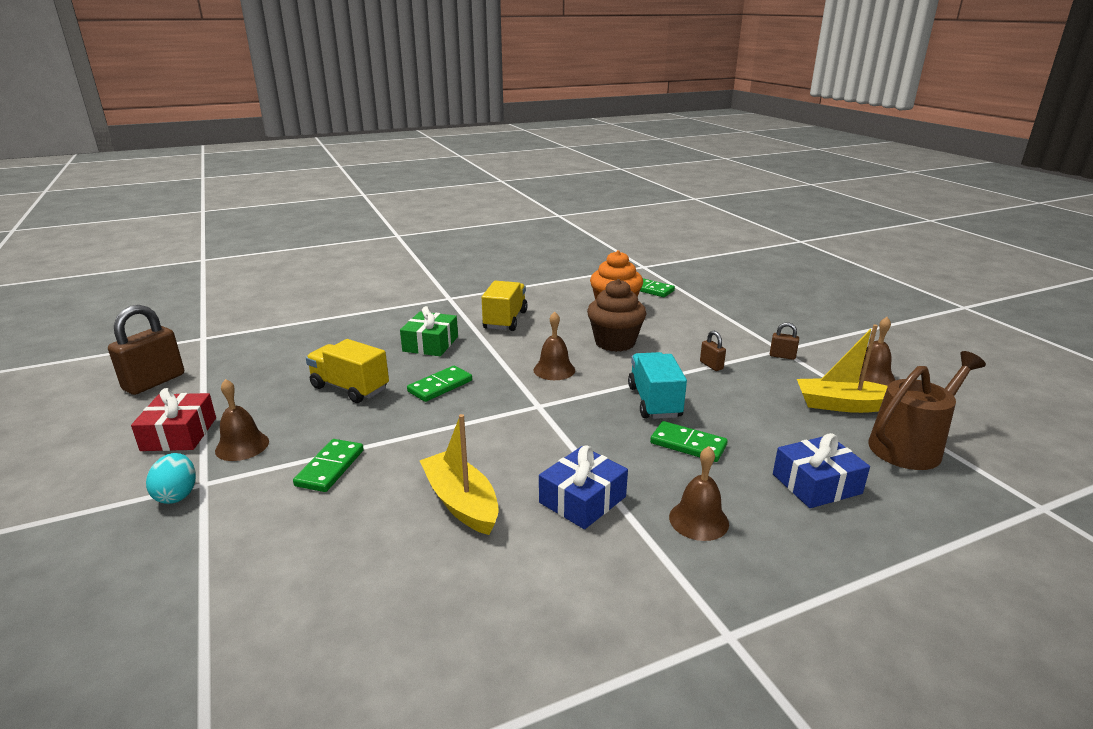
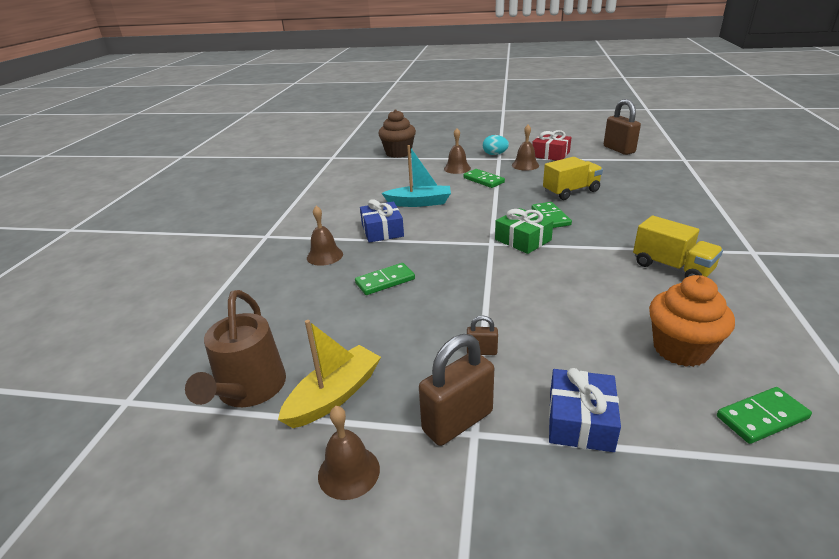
camera: 125 degrees right, 5 degrees up
green gift [400,306,458,356] -> green gift moved to [495,208,554,254]
yellow boat [420,414,499,535] -> turquoise boat [382,145,451,207]
brown bell [533,312,575,380] -> brown bell moved to [444,128,471,174]
brown cupcake [587,279,646,352] -> brown cupcake moved to [378,109,416,158]
turquoise truck [628,352,687,419] -> none
brown padlock [770,322,799,360] -> brown padlock [419,334,494,446], size x2.08
blue gift [773,433,870,508] -> blue gift moved to [549,368,621,452]

